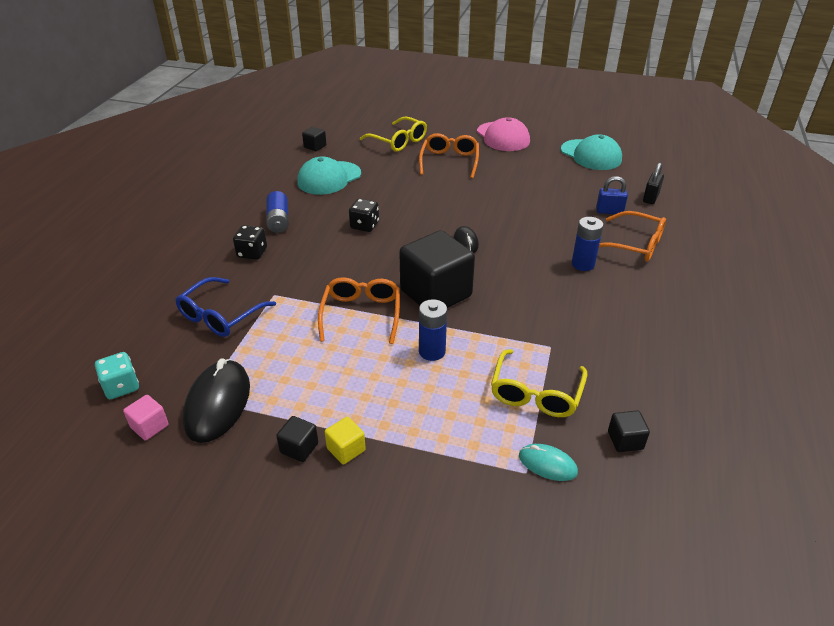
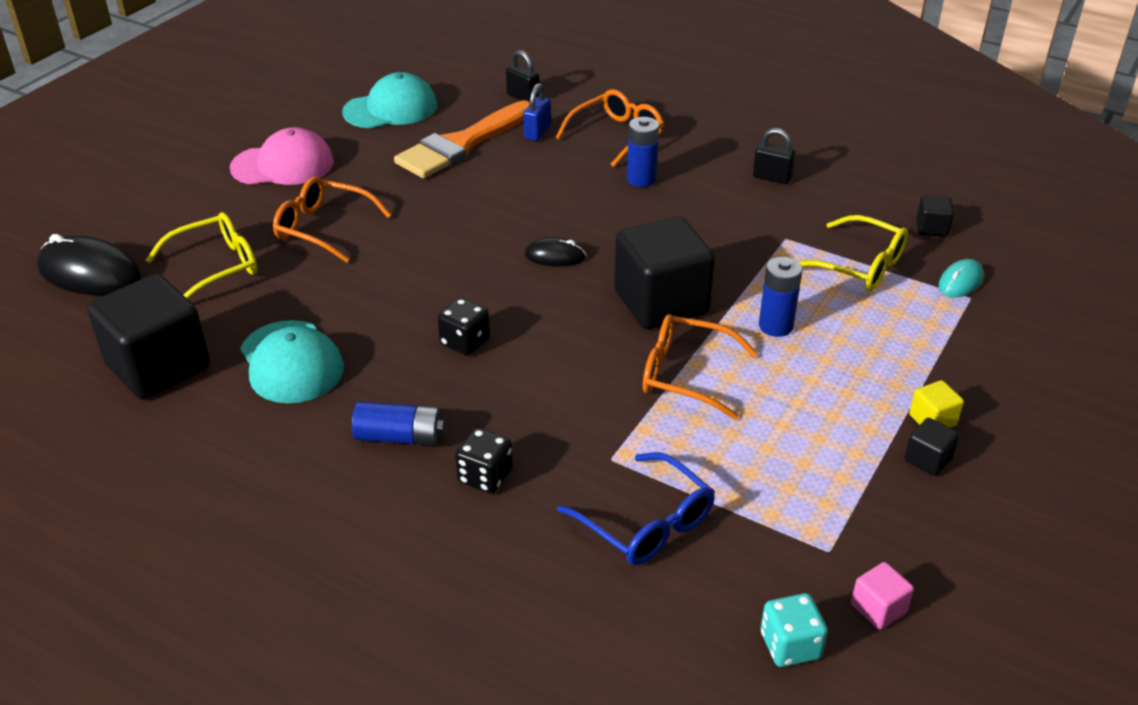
camera: 75 degrees left, 0 degrees up
black mouse [183,359,250,443] -> black mouse moved to [37,234,141,295]
black cube [302,127,326,151] -> black cube [87,274,210,399], size x2.36
none -> orange brush [394,100,530,178]
none -> black padlock [753,128,795,184]

